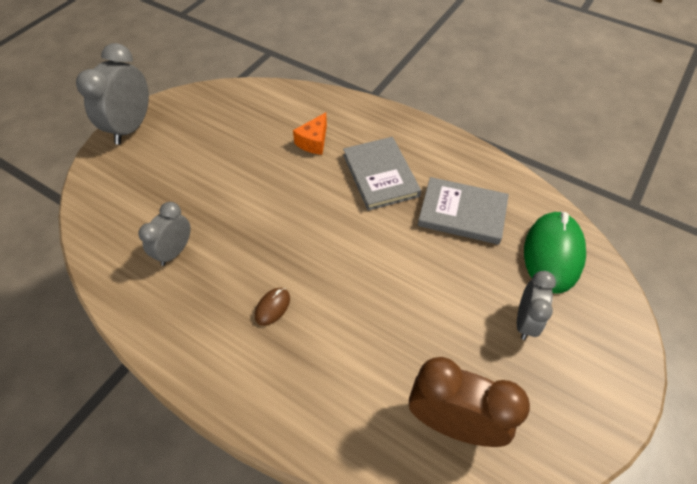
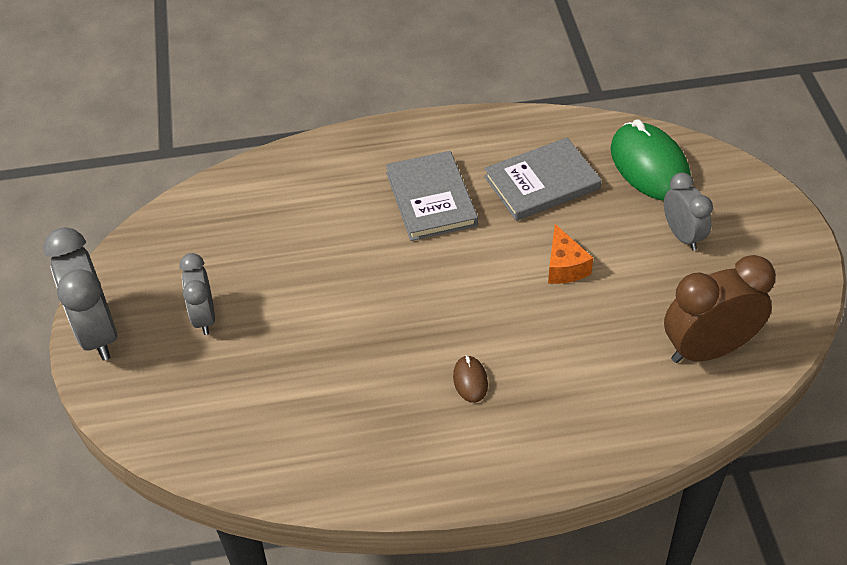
camera: 40 degrees left, 5 degrees down
grey clock [138,202,191,266] -> grey clock moved to [179,253,215,335]
orange cheese [293,112,327,155] -> orange cheese moved to [548,224,593,284]
grey book [343,137,421,211] -> grey book turned 45 degrees clockwise [386,151,478,241]

